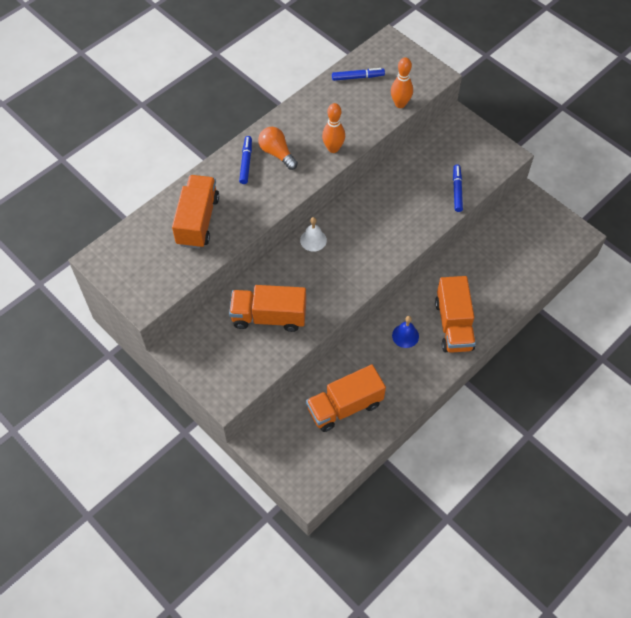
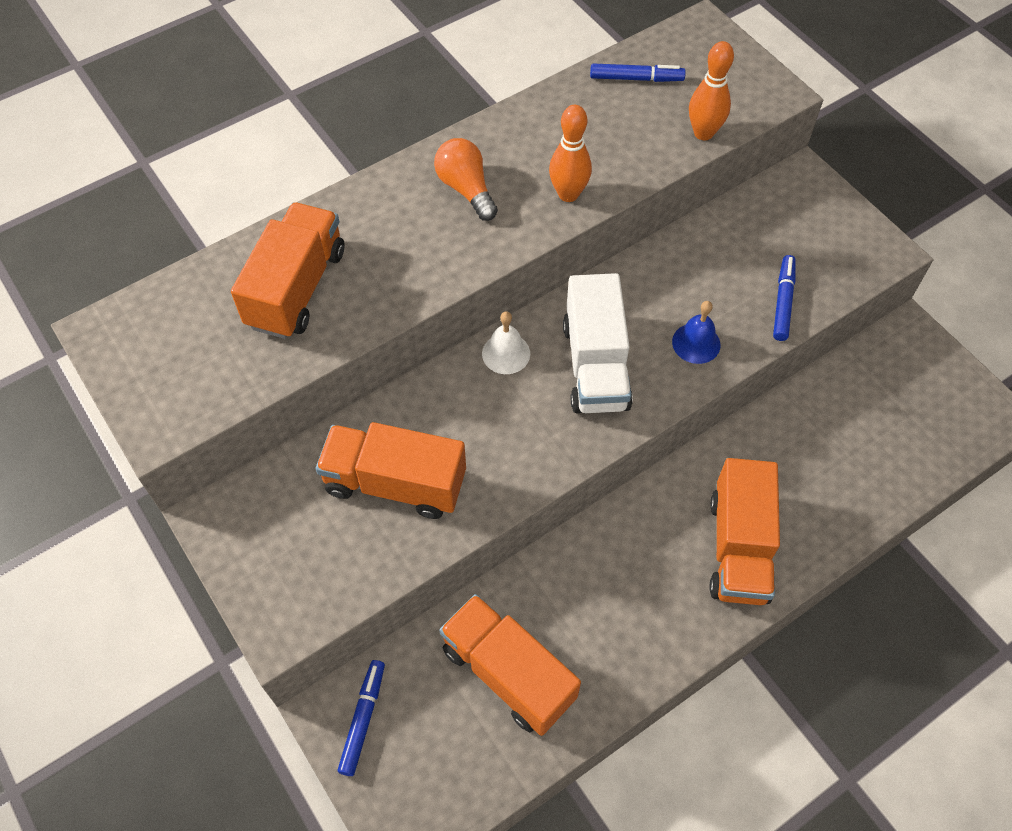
camera: 10 degrees right, 0 degrees up
blue marker [239,136,252,184] -> blue marker moved to [338,660,385,776]
orange truck [306,365,386,432] -> orange truck turned 60 degrees clockwise [439,594,581,736]
blue bell [392,316,419,348] -> blue bell moved to [672,301,720,364]
none -> white truck [563,273,633,413]

